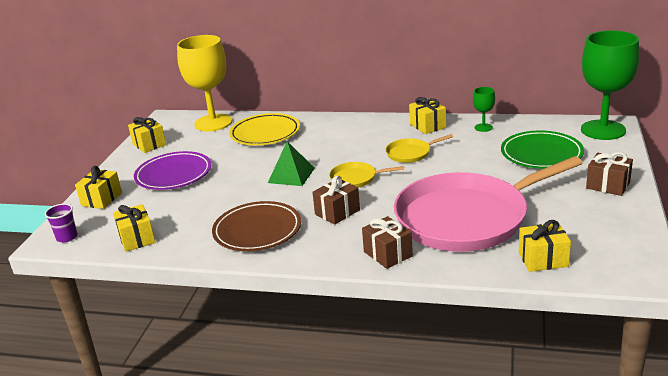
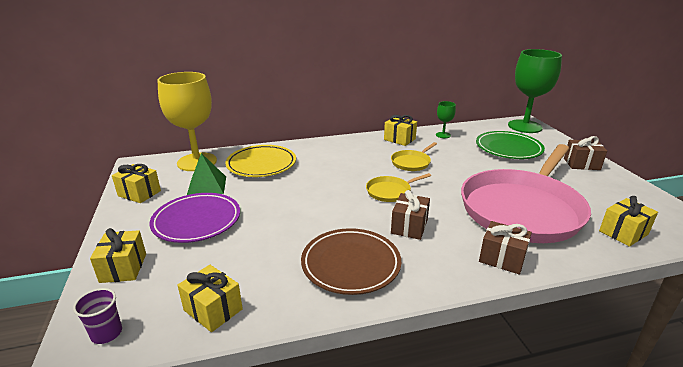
camera: 30 degrees left, 0 degrees up
green pyramid [268,141,315,186] -> green pyramid moved to [187,153,226,195]

